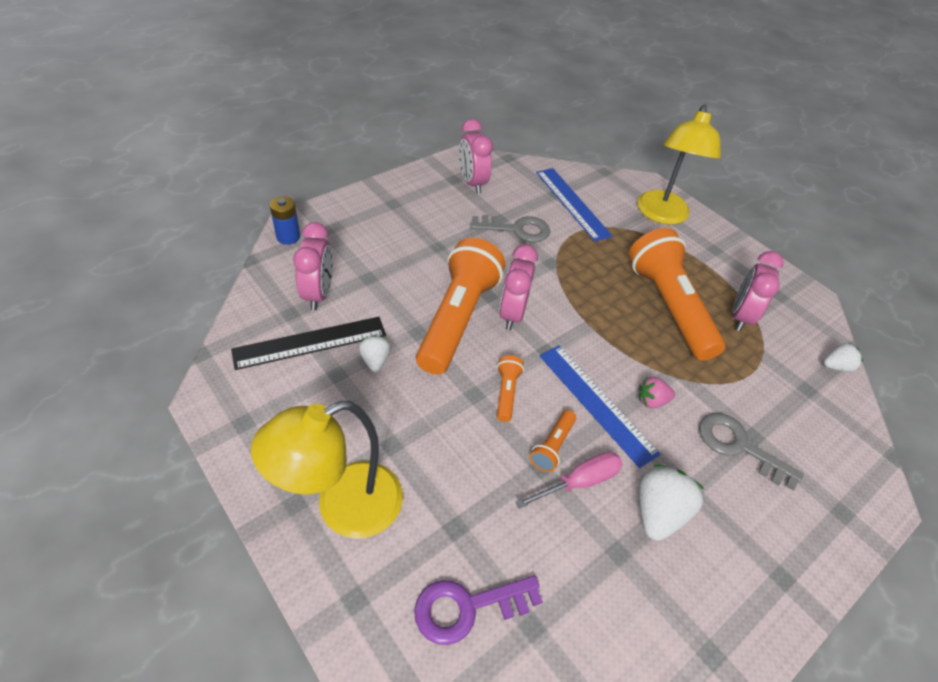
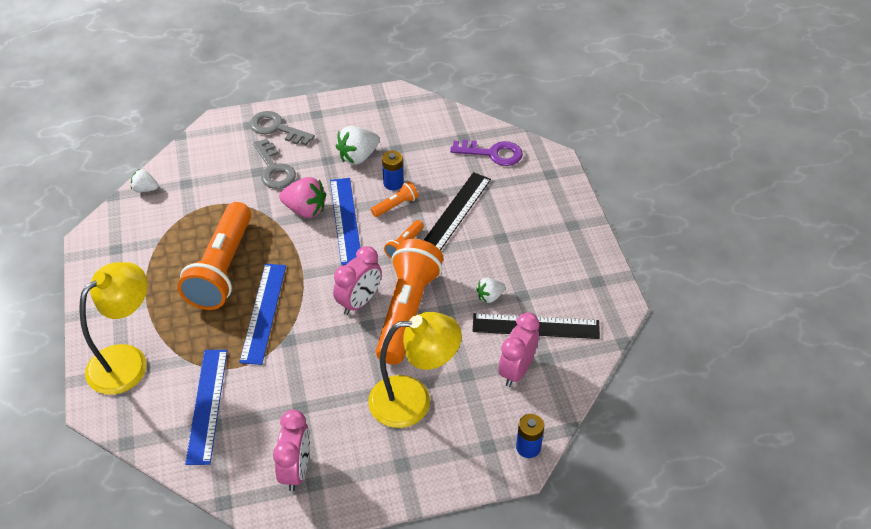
camera: 150 degrees left, 0 degrees up
yellow lamp [251,401,403,539] -> yellow lamp moved to [368,312,462,428]
white strawberry [359,335,391,372] -> white strawberry turned 45 degrees clockwise [476,278,505,303]
orange flashlight [416,238,505,375] -> orange flashlight turned 150 degrees clockwise [376,239,443,364]
grey key [470,215,550,242] -> grey key moved to [250,111,315,145]
pink screwdriver [515,452,623,509] -> blue battery [382,150,404,190]
pink strawberry [639,377,675,408] -> pink strawberry [279,177,326,218], size x1.71
pink clock [732,251,784,331] -> none
none -> blue ruler [239,264,286,365]
none -> black ruler [424,172,491,251]

